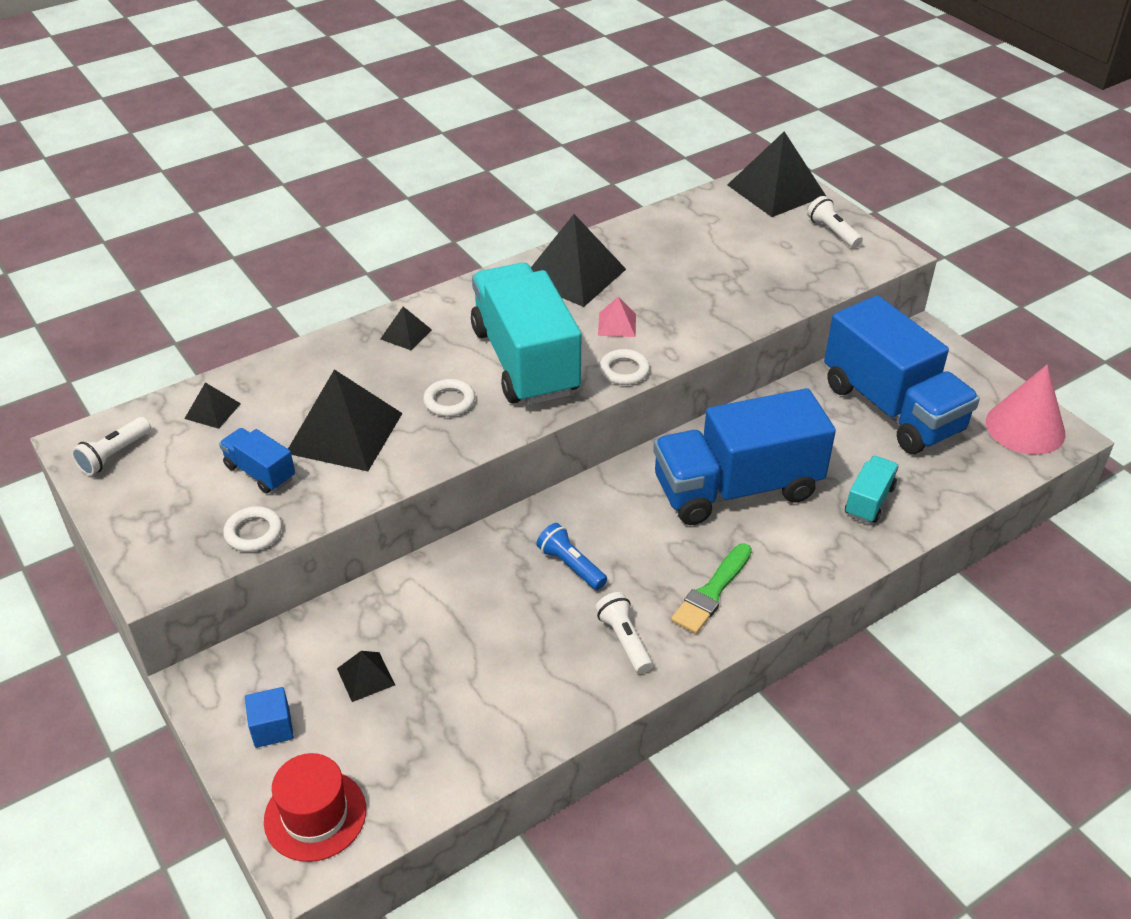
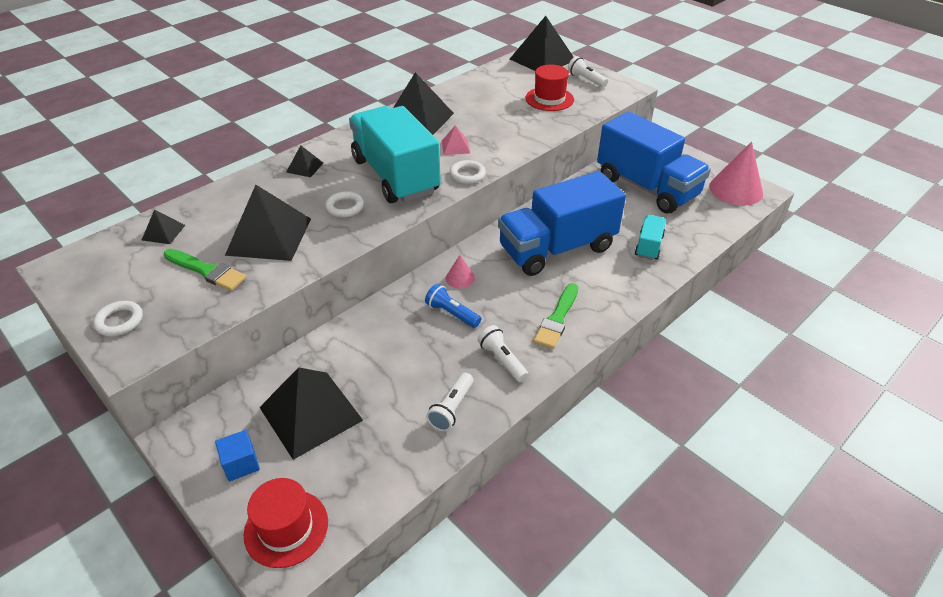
camera: 10 degrees left, 0 degrees up
white flashlight [71,417,151,476] -> white flashlight moved to [426,372,473,431]
blue truck [219,428,295,494] -> green brush [164,249,247,291]
white ring [223,506,282,552] -> white ring moved to [93,301,143,336]
black pyramid [337,651,395,702] -> black pyramid [259,367,363,460], size x2.15
none -> pink cone [446,255,475,288]
none -> red hat [525,65,574,111]

